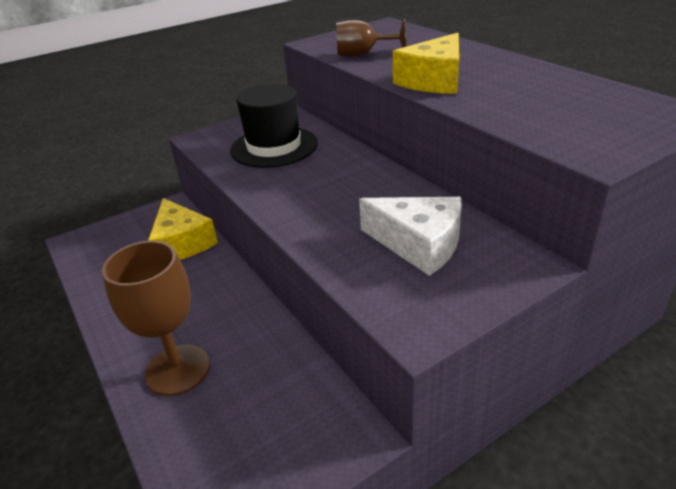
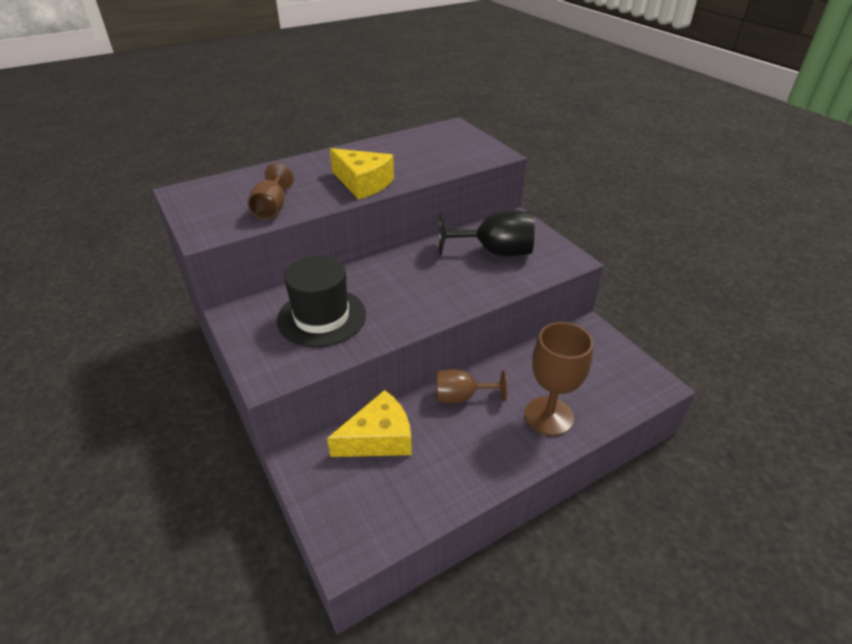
camera: 90 degrees left, 5 degrees up
white cheese [359,197,462,276] -> black goblet [439,210,535,256]
none -> brown goblet [436,369,507,403]

